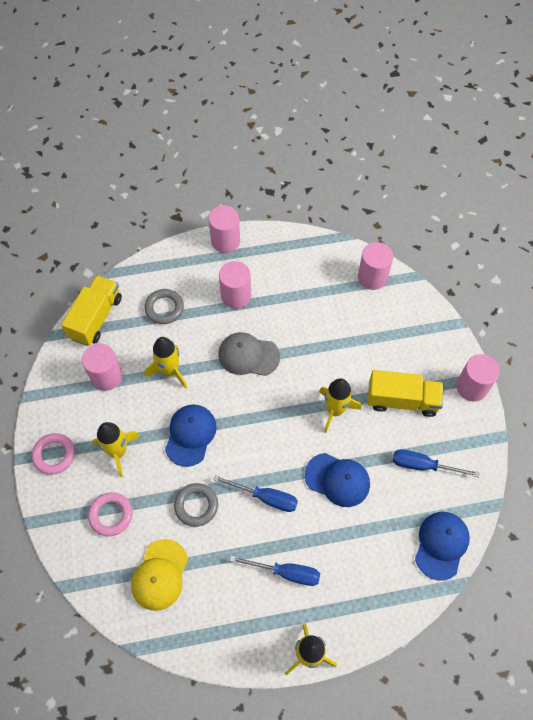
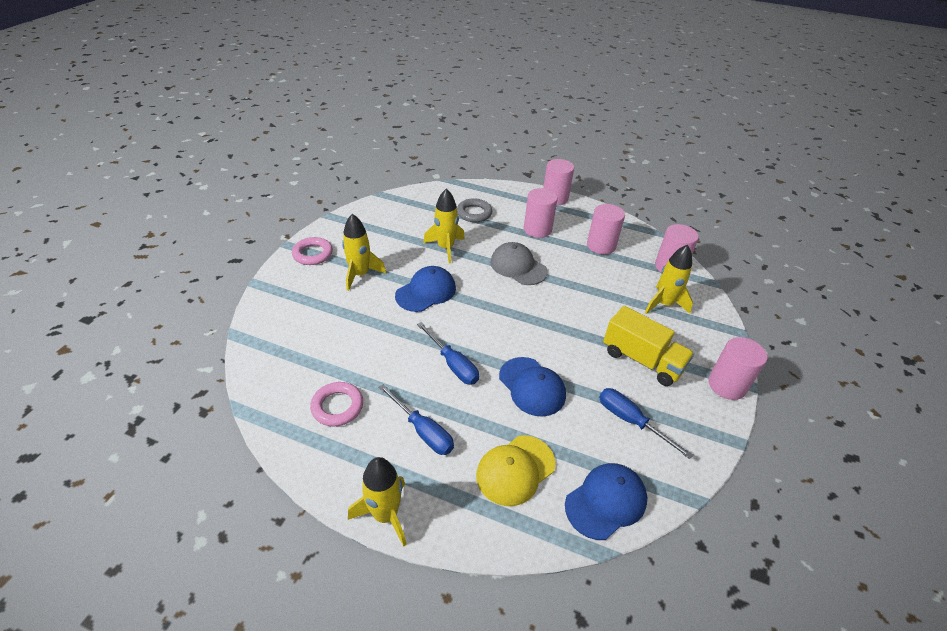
camera: 30 degrees right, 20 degrees down
yellow truck [61,275,122,346] -> none
pink cylinder [82,343,123,391] -> pink cylinder moved to [587,204,625,255]
pink ring [88,492,133,536] -> pink ring moved to [310,382,363,426]
yellow cap [131,539,188,611] -> yellow cap moved to [476,435,556,506]
grey ring [174,483,218,527] -> none
yellow rocket [319,378,361,433] -> yellow rocket moved to [645,245,693,314]

